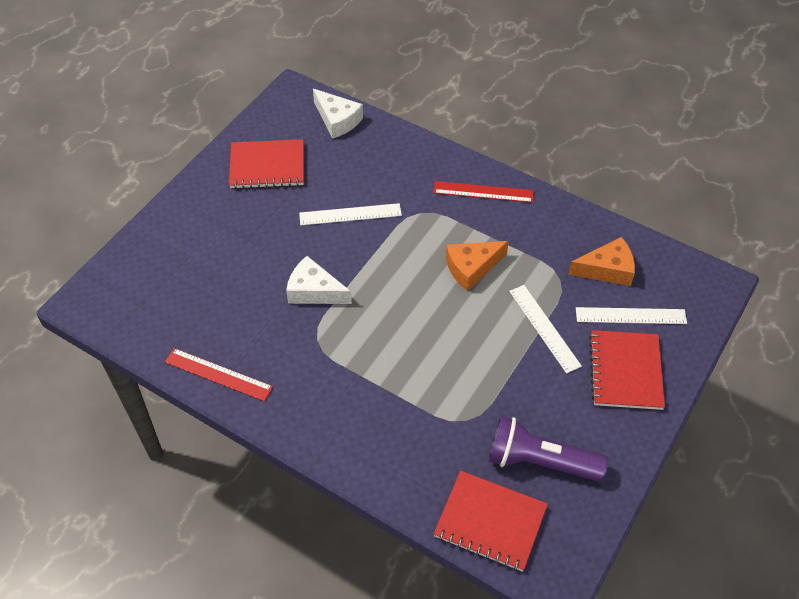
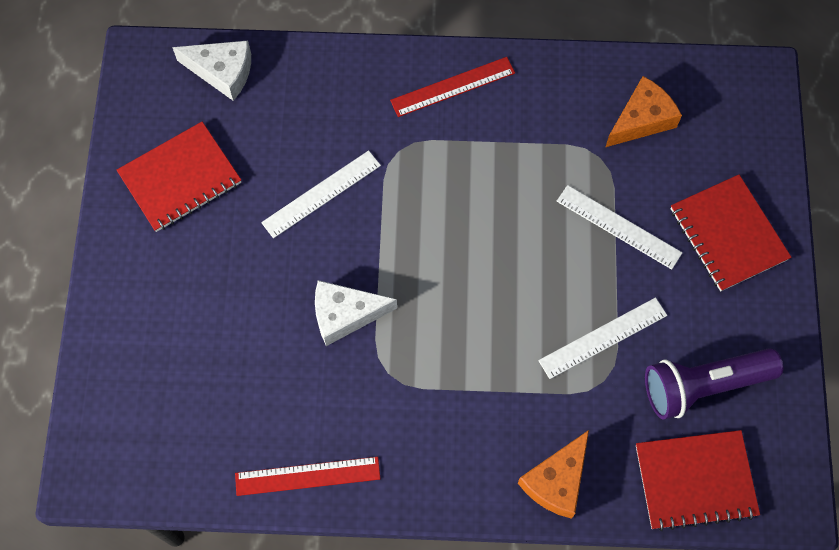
camera: 30 degrees left, 15 degrees up
orange cheese [446,241,509,291] -> orange cheese moved to [518,430,589,519]
white ruler [576,307,687,324] -> white ruler moved to [538,297,667,379]

